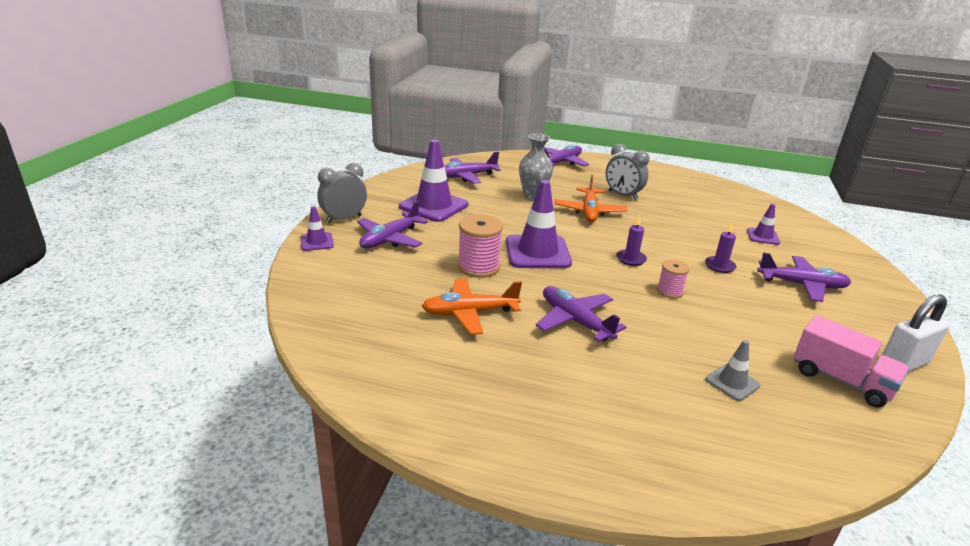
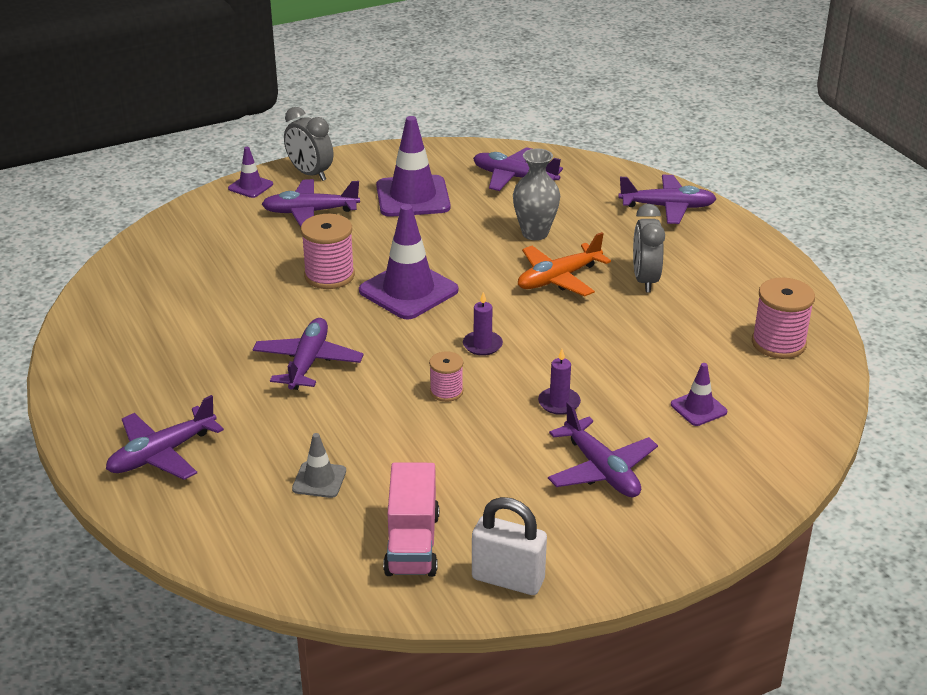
camera: 50 degrees right, 5 degrees up
grey clock [317,163,367,223] -> grey clock turned 150 degrees counterclockwise [284,107,333,181]
orange plane [422,278,522,335] -> none
none -> purple plane [106,395,224,480]
none -> pink spool [752,278,815,359]

